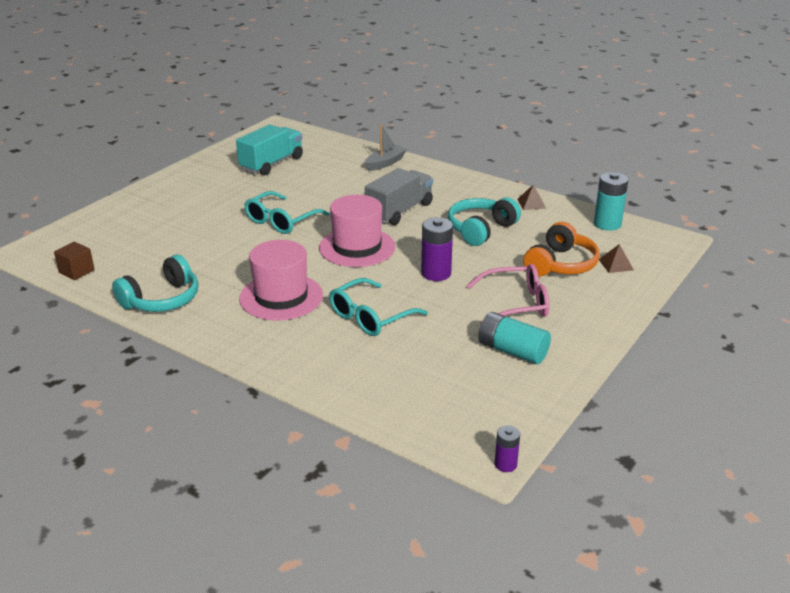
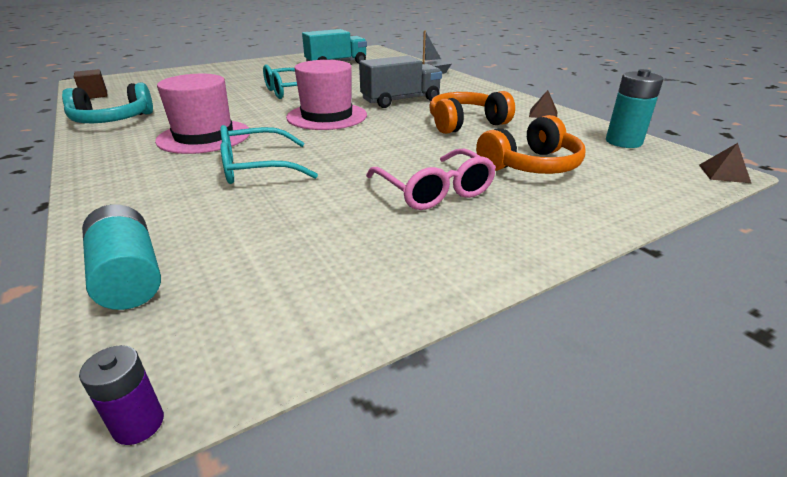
camera: 25 degrees right, 0 degrees up
purple battery [421,217,453,281] -> none
turquoise headphones [448,197,521,246] -> orange headphones [429,91,515,134]
pink glasses [467,264,550,324] -> pink glasses turned 45 degrees clockwise [366,148,496,210]
turquoise battery [478,312,551,364] -> turquoise battery moved to [82,204,161,310]
brown pyramid [599,244,634,273] -> brown pyramid moved to [699,143,751,183]

